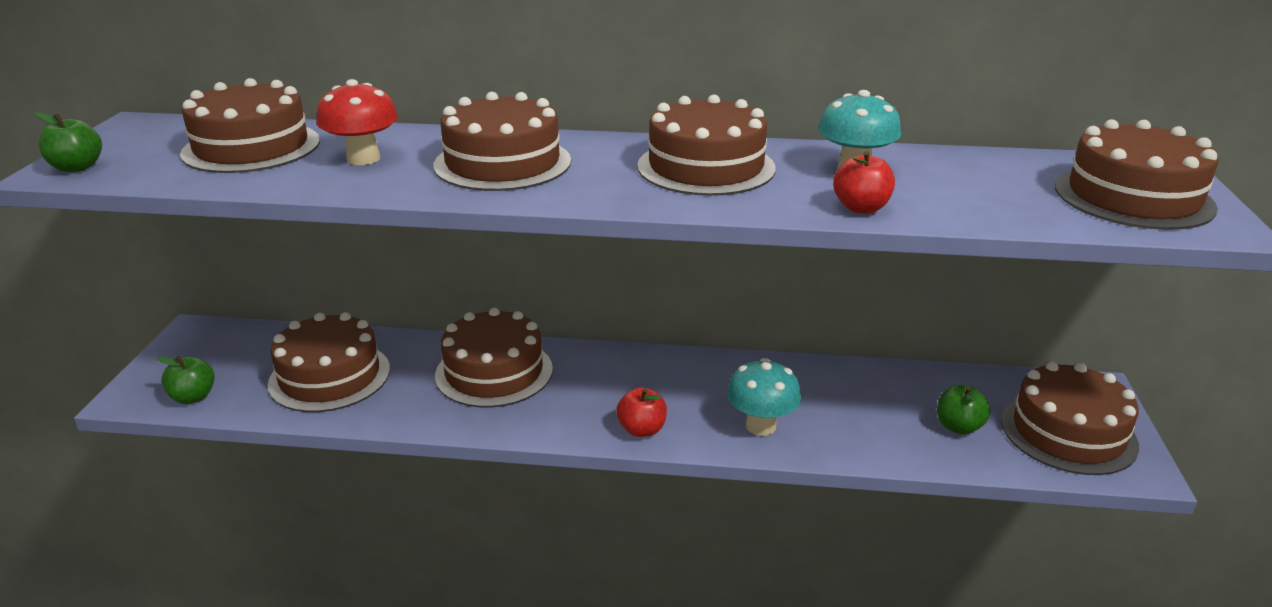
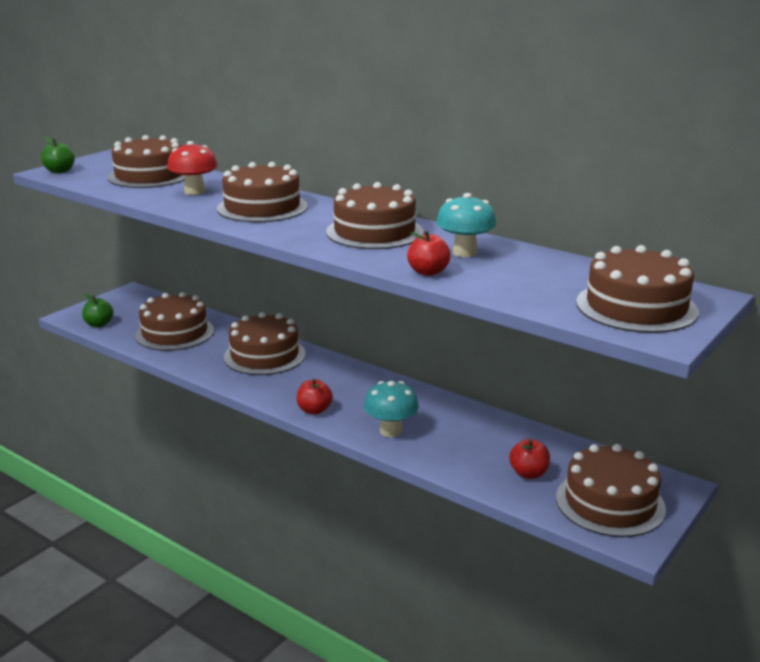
camera: 30 degrees right, 5 degrees down
green apple [937,385,990,435] -> red apple [509,439,550,479]

